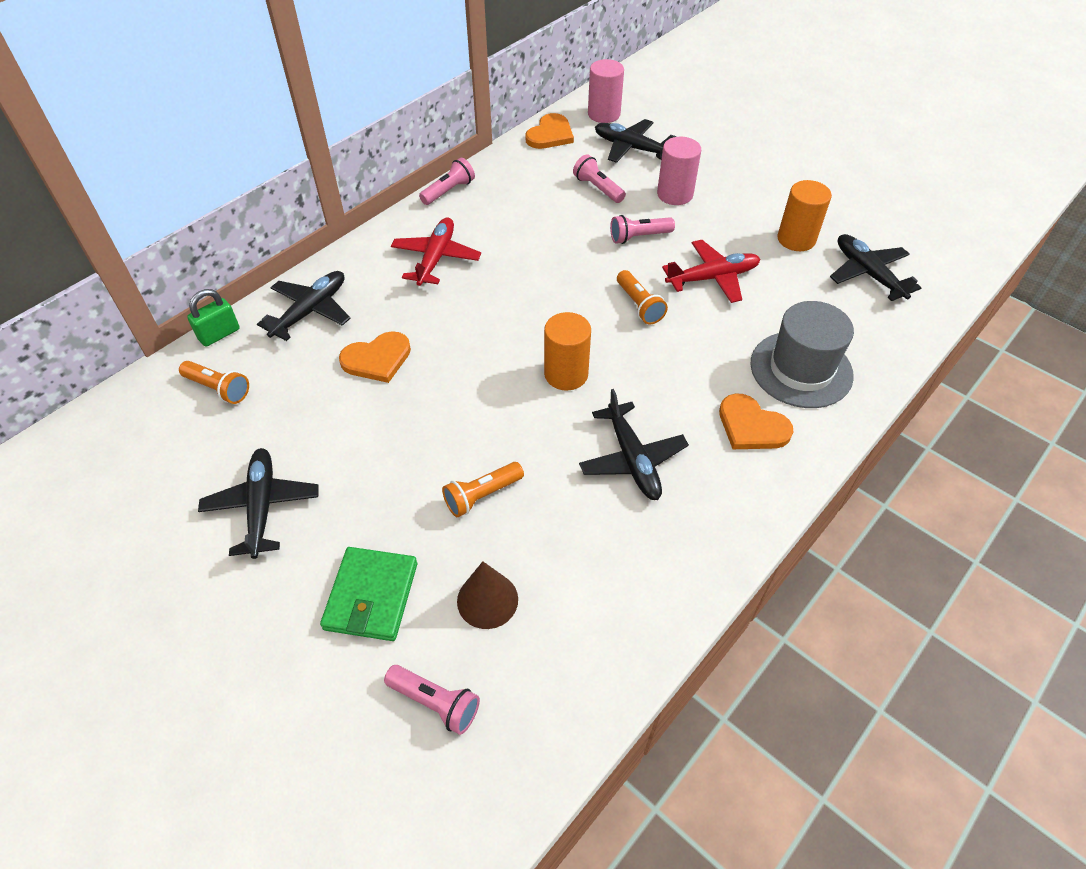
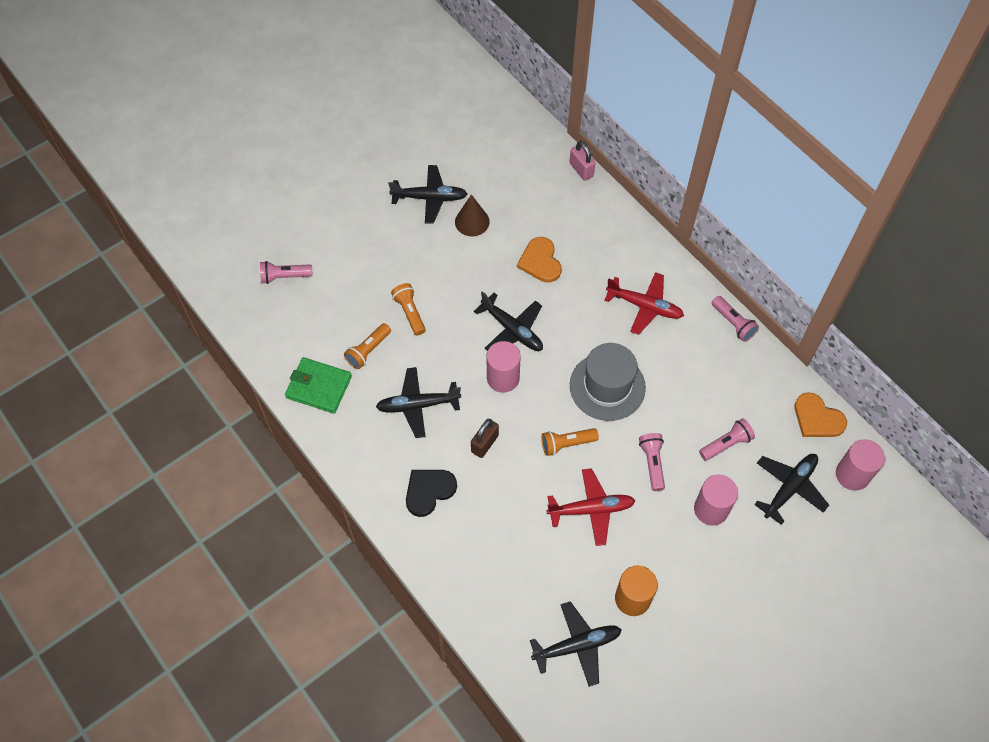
camera: 100 degrees right, 10 degrees up
orange flashlight [179,361,249,404] -> orange flashlight moved to [344,323,391,369]
green padlock [187,289,240,347] -> pink padlock [570,141,595,181]
black plane [257,271,351,341] -> black plane moved to [474,291,543,351]
green wallet [320,547,417,641] -> green wallet moved to [285,357,352,414]
pink flashlight [384,665,480,735] -> pink flashlight turned 45 degrees clockwise [260,261,313,284]
brown cone [457,562,518,629] -> brown cone moved to [455,195,489,236]
orange cylinder [544,312,591,391] -> pink cylinder [487,341,521,393]
red plane [662,240,760,303] -> red plane turned 90 degrees counterclockwise [547,468,635,546]
orange heart [719,393,793,449] -> black heart [406,470,457,517]
grey hat [750,301,854,408] -> grey hat moved to [570,343,646,421]
none -> brown padlock [471,419,499,458]

